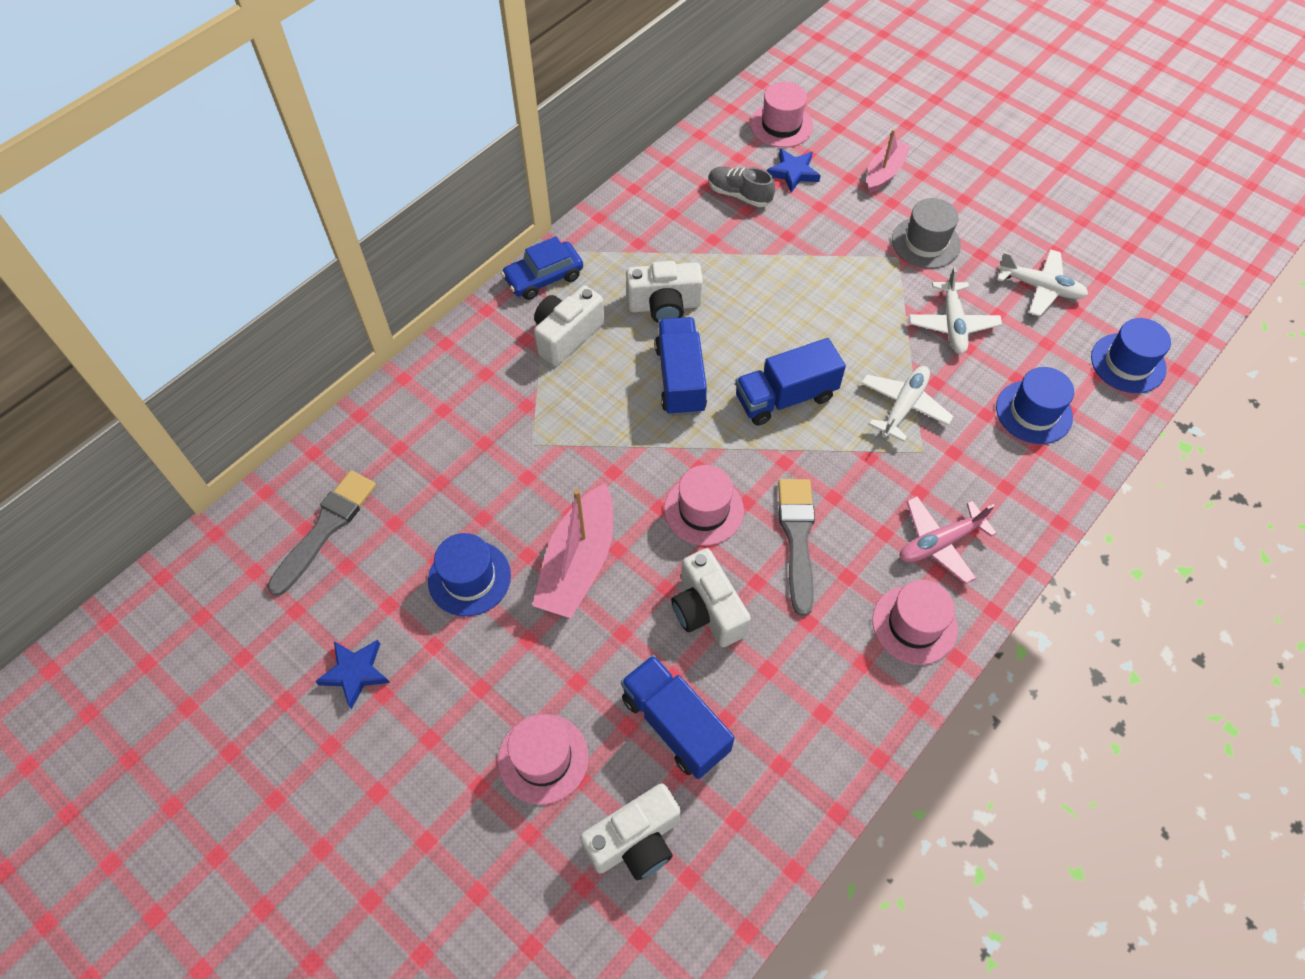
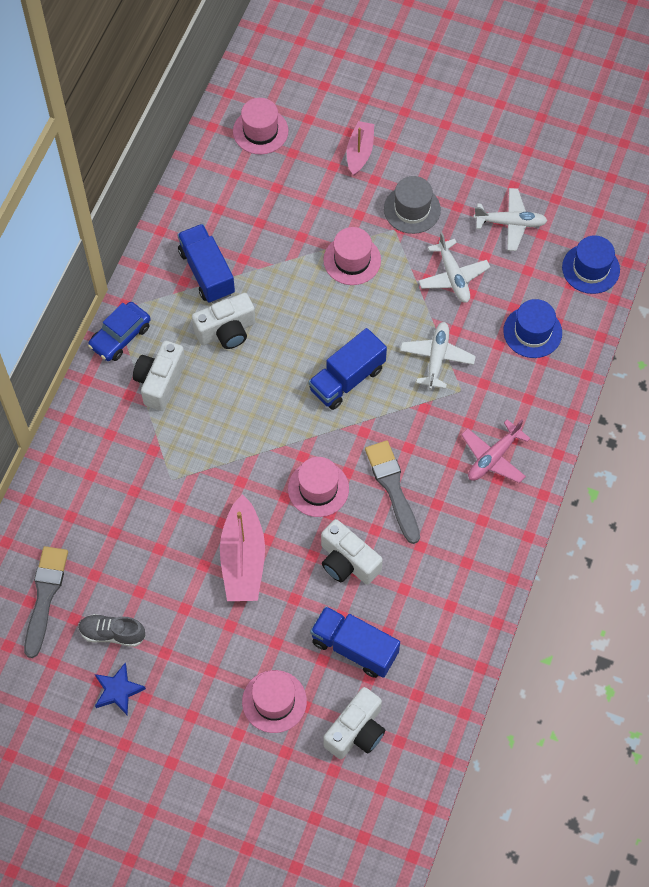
camera: 20 degrees left, 5 degrees up
blue hat [428,533,511,616] -> none
blue truck [655,317,707,416] -> blue truck moved to [177,224,235,303]
grey shoe [708,166,775,207] -> grey shoe moved to [78,614,146,647]
blue star [767,149,821,193] -> none
pink hat [872,580,958,665] -> pink hat moved to [323,227,381,285]

